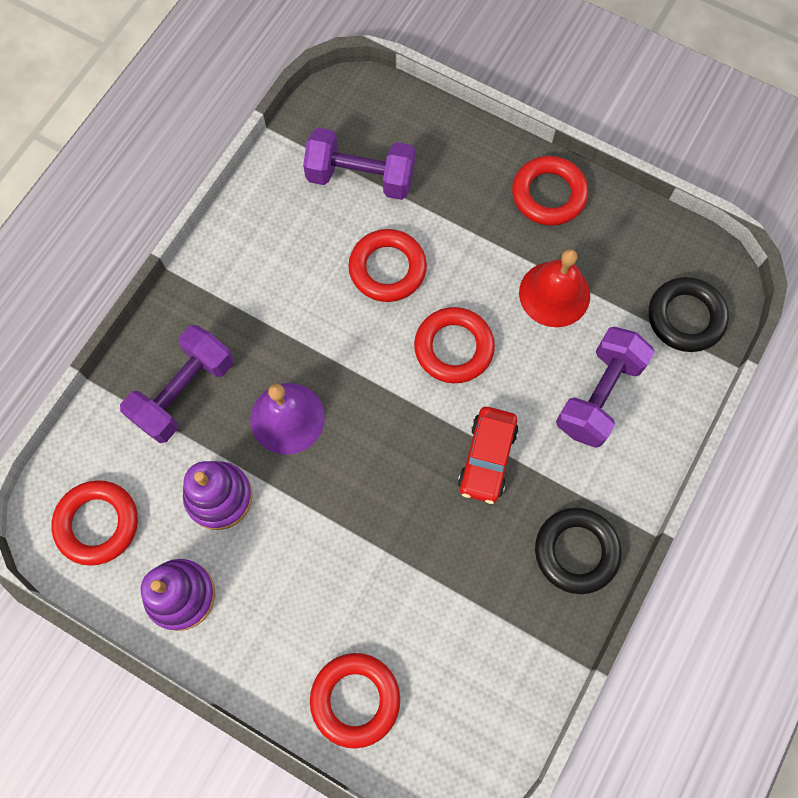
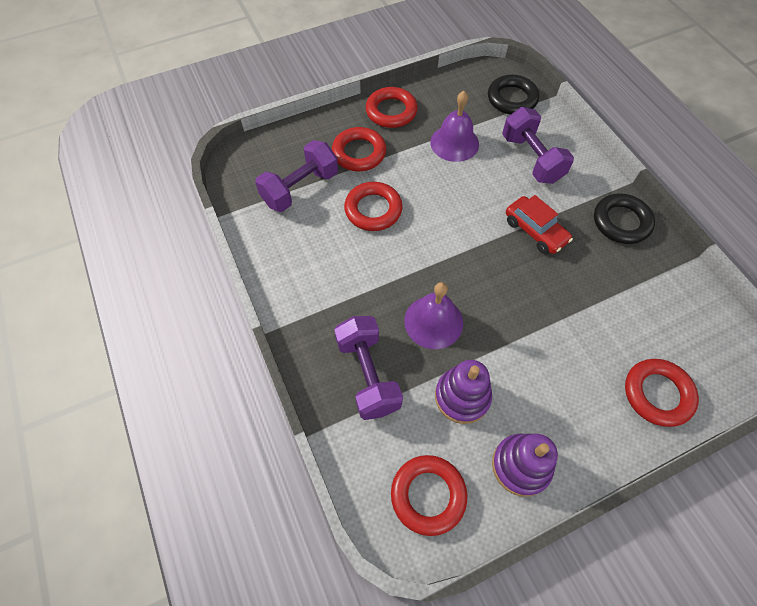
camera: 55 degrees left, 10 degrees down
red ring [414,307,495,383] -> red ring moved to [332,127,386,171]
red bell [519,249,590,327] -> purple bell [430,91,479,162]

